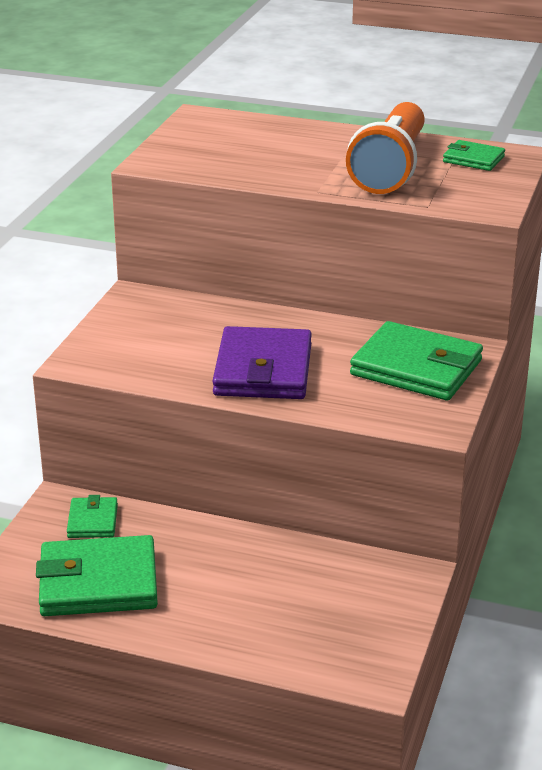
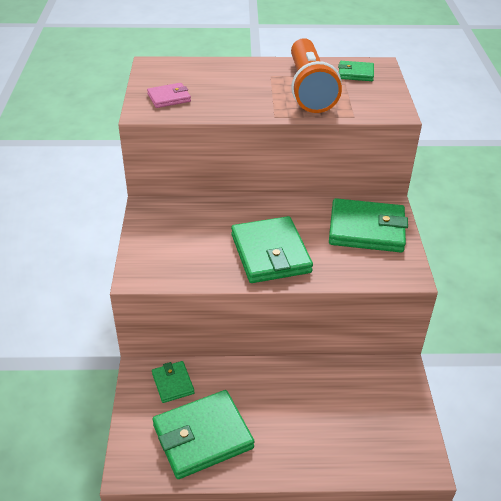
camera: 20 degrees left, 10 degrees up
purple wallet [212,326,312,399] -> green wallet [231,216,313,283]
none -> pink wallet [147,83,191,108]

